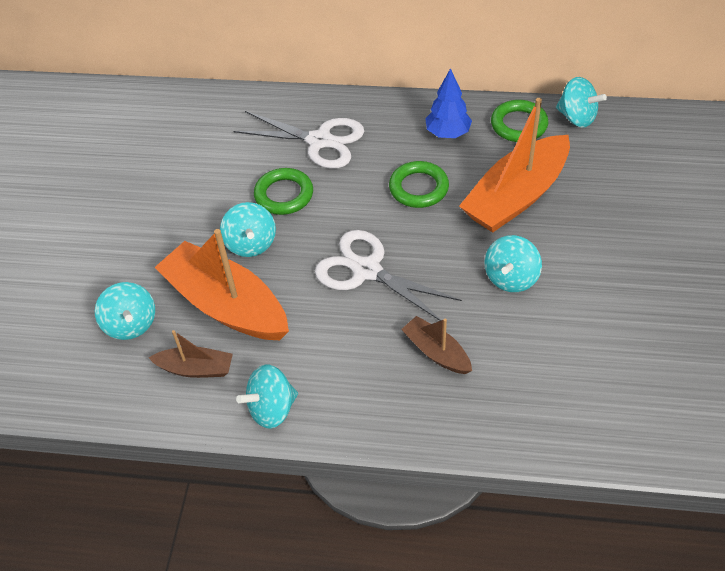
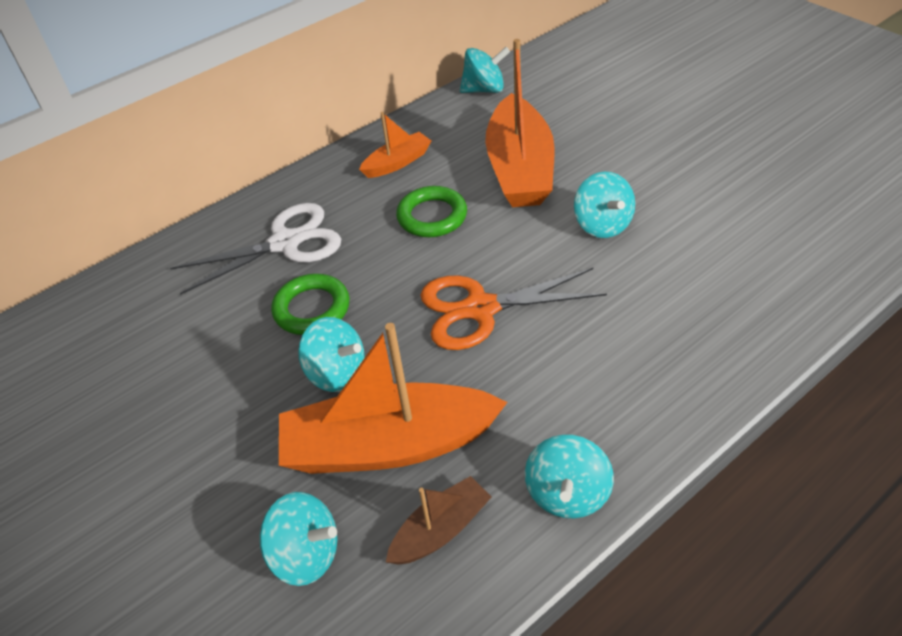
camera: 45 degrees left, 5 degrees down
white scissors [315,230,462,321] -> orange scissors [420,268,607,350]
brown boat [401,316,472,374] -> none
blue tree [425,68,472,138] -> orange boat [359,112,431,178]
green ring [491,100,548,142] -> none

